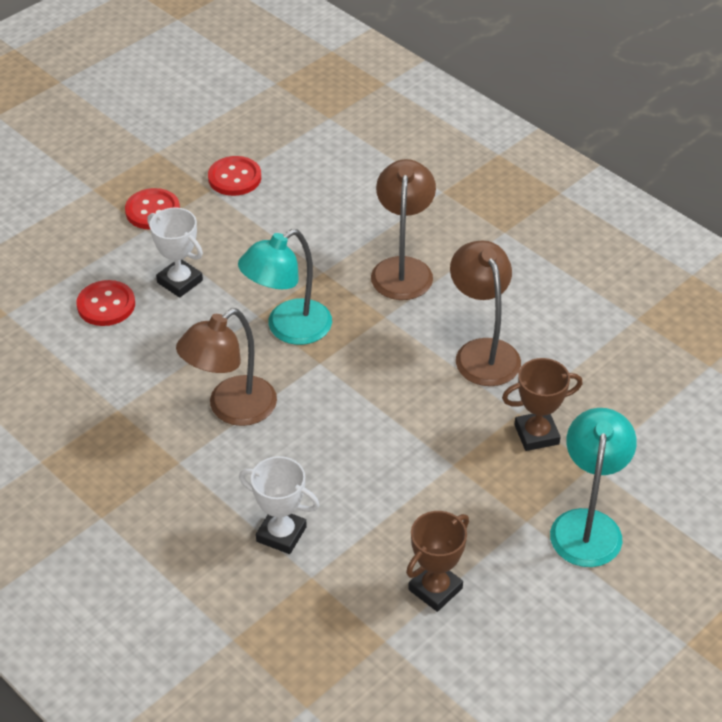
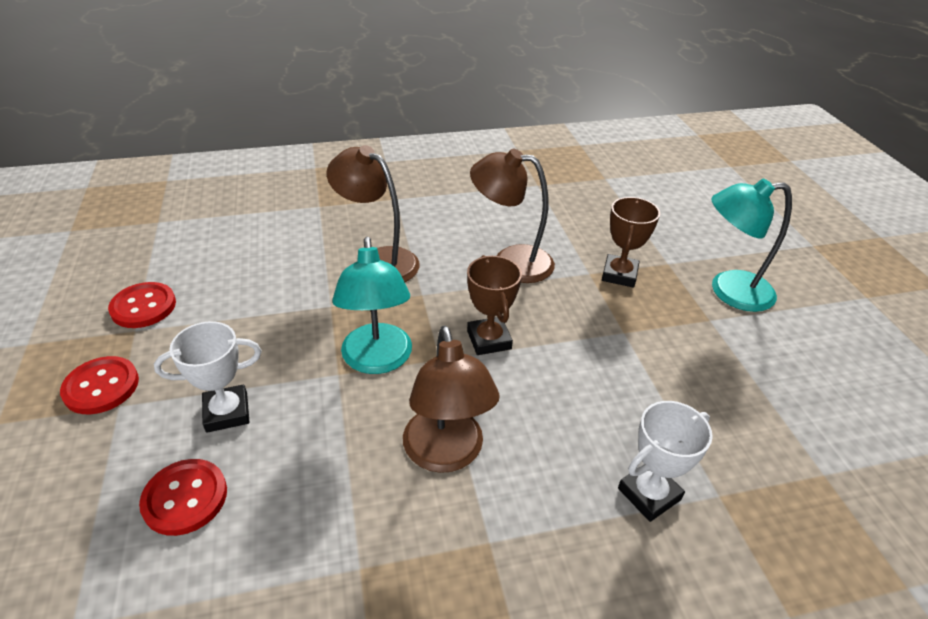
camera: 60 degrees left, 5 degrees down
brown trophy [406,511,469,612] -> brown trophy moved to [467,255,522,355]
turquoise lamp [550,408,637,567] -> turquoise lamp turned 45 degrees counterclockwise [711,178,792,312]

